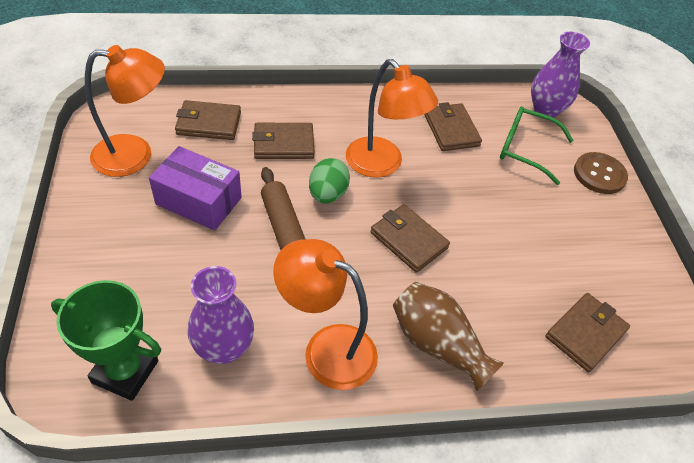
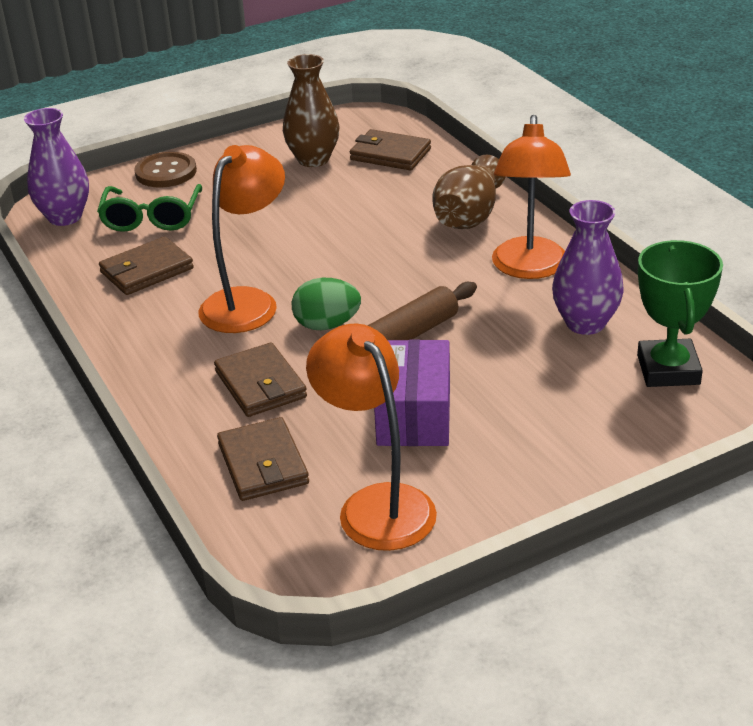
camera: 105 degrees left, 15 degrees down
brown wallet [370,204,450,273] -> none
none -> brown vase [283,54,340,167]

